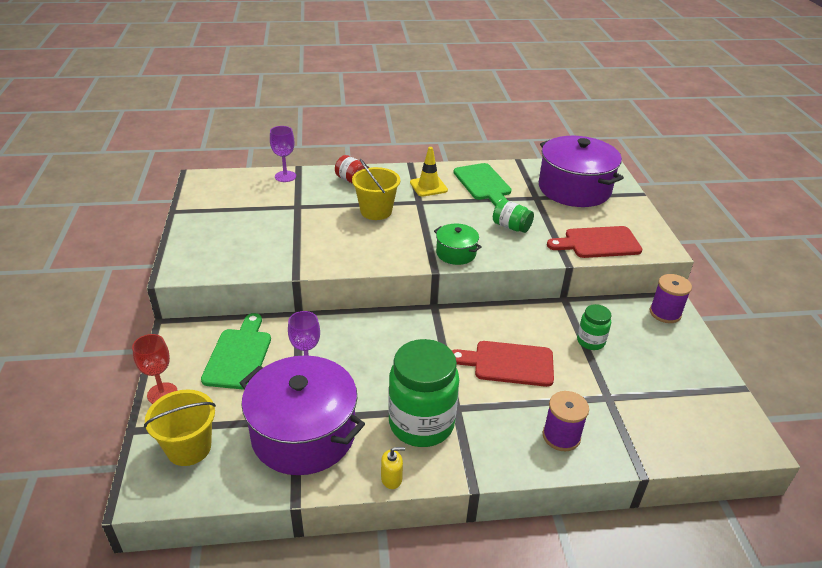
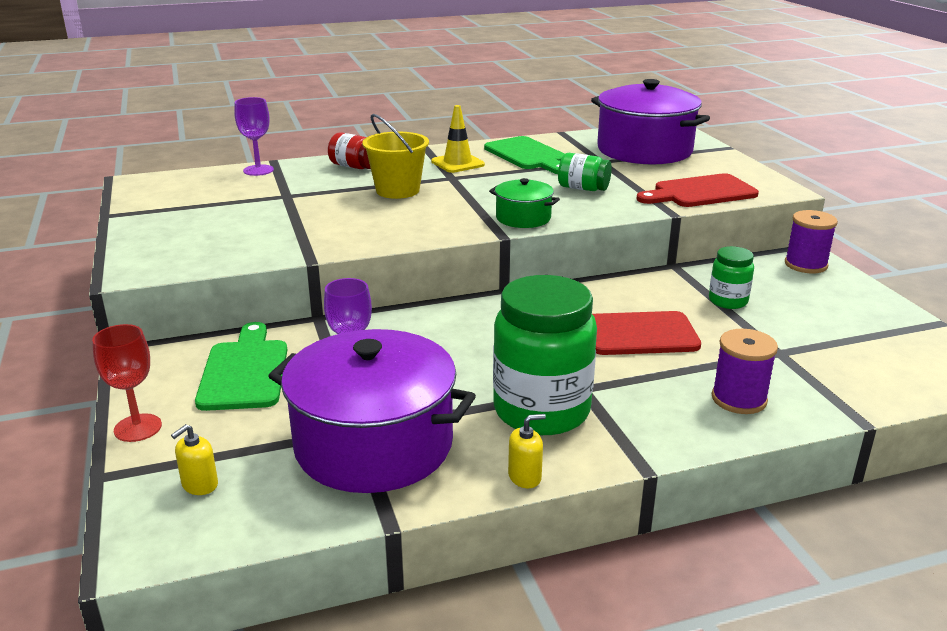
camera: 10 degrees left, 10 degrees down
yellow bucket [144,389,216,466] -> yellow soap dispenser [171,424,218,495]

